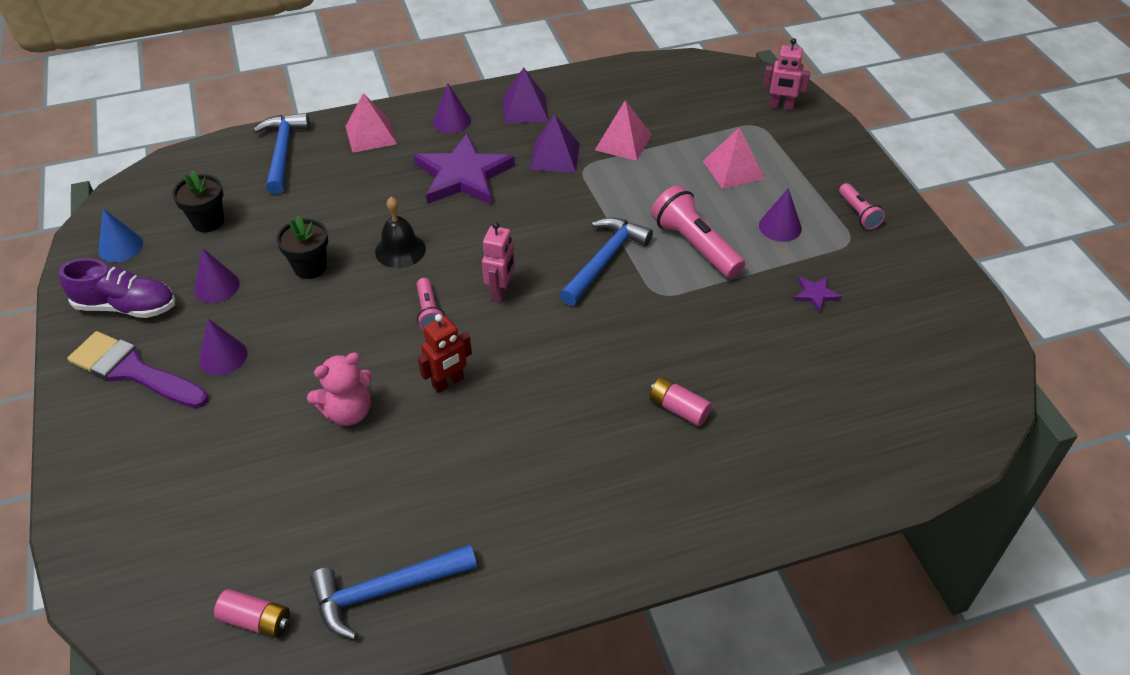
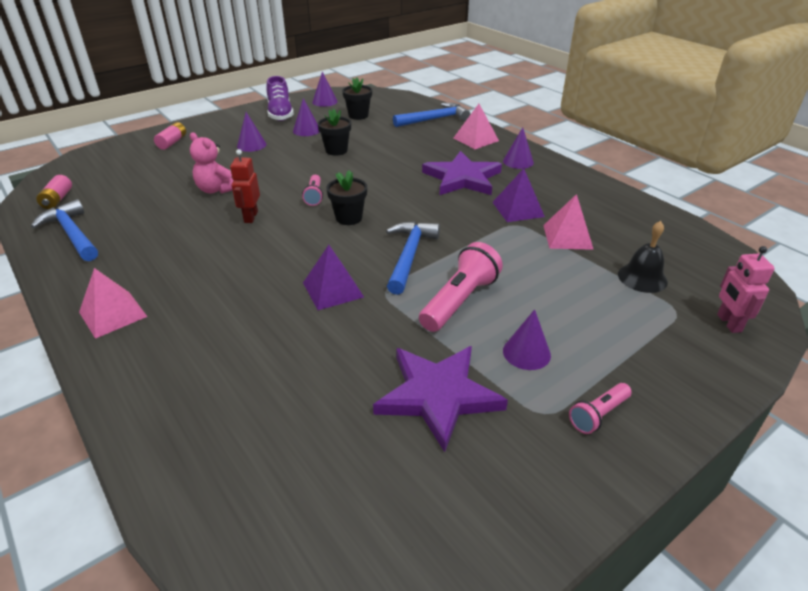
camera: 70 degrees right, 10 degrees down
purple brush [68,331,209,408] -> none
blue cone [99,208,143,262] -> purple cone [312,72,337,107]
black bell [375,197,426,268] -> black bell moved to [618,221,668,293]
pink flashlight [417,278,445,330] -> pink flashlight turned 60 degrees counterclockwise [302,175,323,206]
red robot [418,314,472,393] -> red robot turned 60 degrees clockwise [230,149,260,223]
pink robot [482,222,515,302] -> black flower pot [327,170,367,225]
purple pyramid [503,68,549,124] -> purple pyramid moved to [303,245,364,310]
blue hammer [560,217,653,306] -> blue hammer turned 90 degrees counterclockwise [386,221,440,295]
pink battery [649,377,712,426] -> pink battery moved to [154,122,186,150]
pink pyramid [703,127,764,189] -> pink pyramid moved to [79,268,147,339]
purple star [793,276,842,312] -> purple star [373,346,508,452], size x2.39

